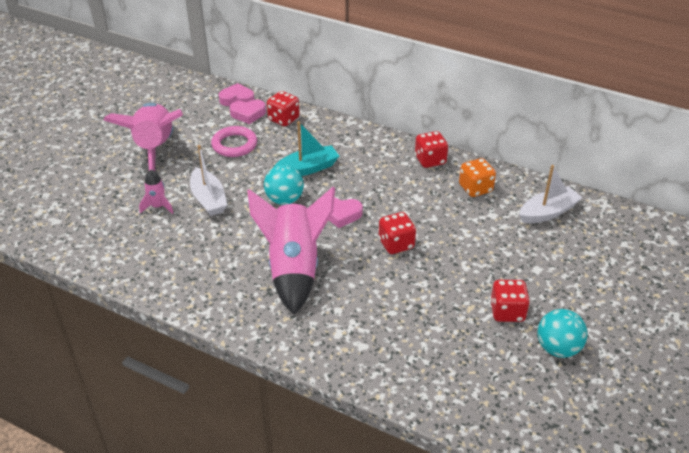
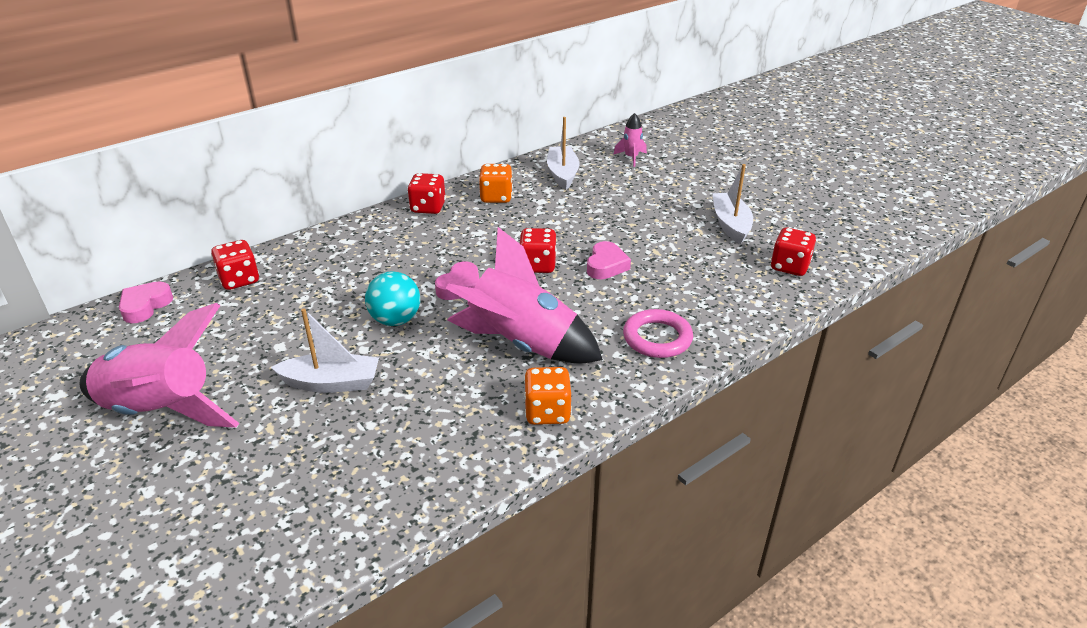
camera: 65 degrees left, 5 degrees down
pink rocket [139,169,173,214] -> pink rocket moved to [613,113,647,167]
pink ring [211,126,257,157] -> pink ring moved to [623,309,693,358]
pink heart [229,99,266,124] -> pink heart moved to [587,241,631,279]
turquoise boat [273,121,339,176] -> none
red dice [490,280,530,322] -> red dice moved to [771,228,816,276]
turquoise ball [537,309,588,358] -> white boat [712,164,753,244]
none -> orange dice [524,367,572,425]

